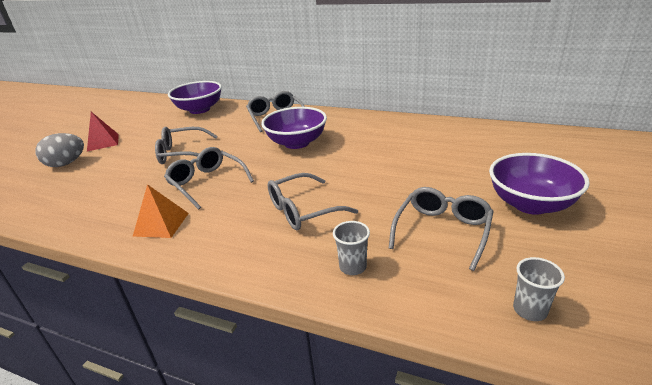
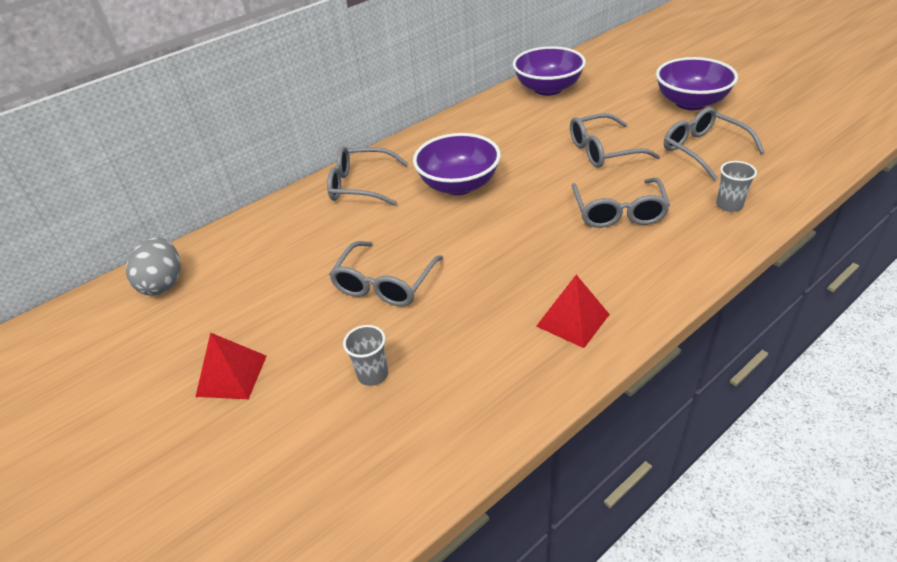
camera: 60 degrees left, 10 degrees up
grey egg [35,133,84,167] -> grey egg moved to [126,238,180,295]
orange pyramid [133,184,189,238] -> red pyramid [536,275,610,348]
grey glasses [164,147,254,210] -> grey glasses moved to [570,113,660,168]
purple bowl [168,81,222,114] -> purple bowl moved to [513,46,586,96]
grey cup [513,257,565,321] -> grey cup moved to [343,325,388,386]

